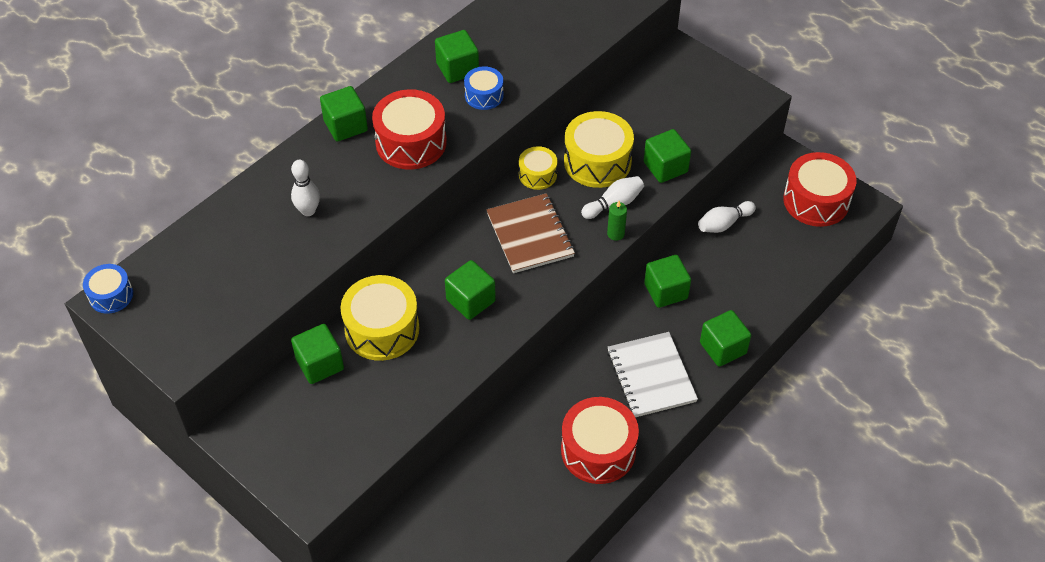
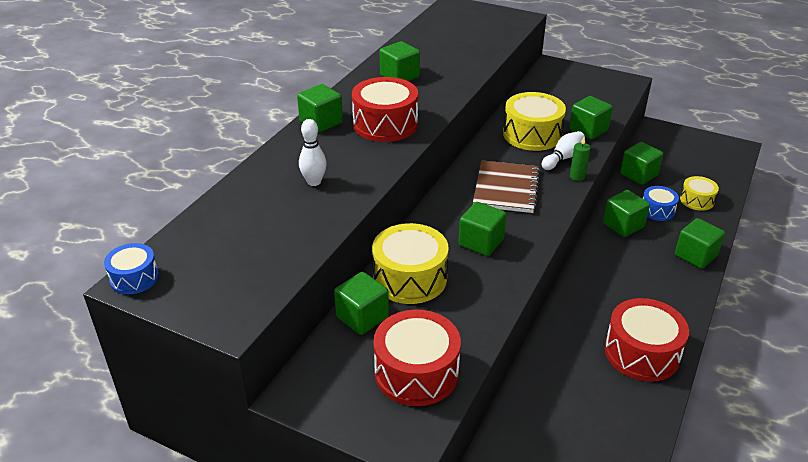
camera: 15 degrees left, 15 degrees down
blue drum [464,66,504,110] -> blue drum moved to [643,186,679,221]
brown notebook [487,193,575,273] -> brown notebook turned 45 degrees clockwise [473,160,540,213]
yellow drum [519,146,558,190] -> yellow drum moved to [680,176,719,211]
white notebook [607,332,698,417] -> none
white bowling pin [698,201,756,233] -> green cube [620,142,663,185]
red drum [783,152,857,227] -> red drum moved to [373,310,461,406]

